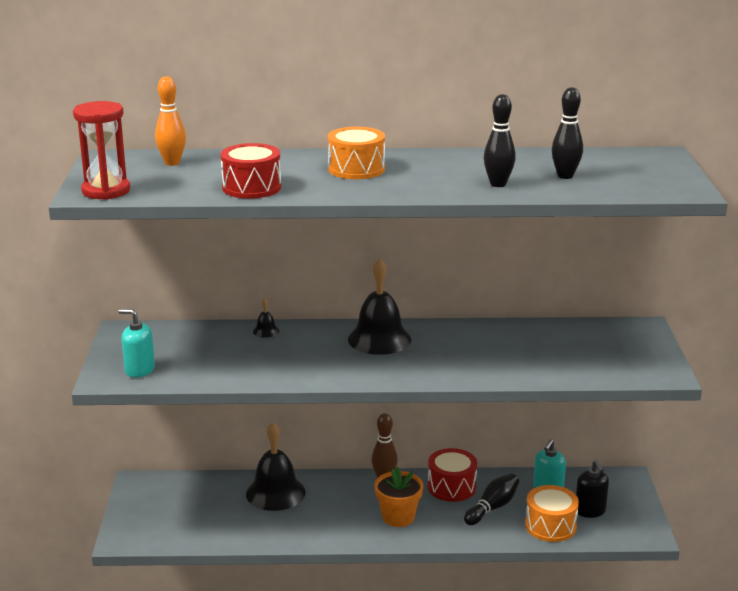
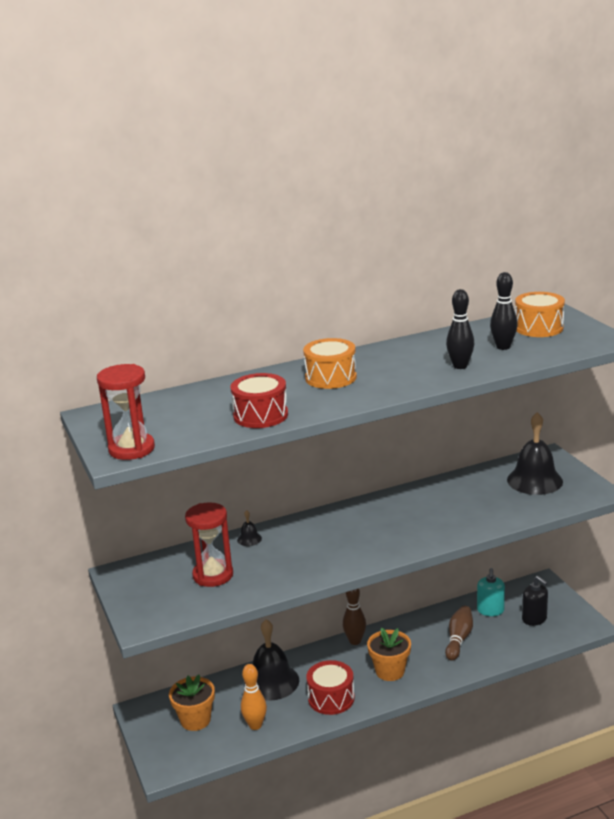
camera: 20 degrees left, 0 degrees up
turquoise soap dispenser [118,309,155,378] -> none
orange bowling pin [155,76,186,166] -> orange bowling pin moved to [241,664,267,730]
black bell [348,259,411,355] -> black bell moved to [507,412,563,495]
red drum [428,448,477,502] -> red drum moved to [306,660,355,715]
black bowling pin [464,474,519,525] -> brown bowling pin [445,606,473,661]
orange drum [525,485,579,542] -> orange drum moved to [515,292,565,337]
none -> orange flower pot [169,675,215,731]
none -> red hourglass [185,502,233,587]

